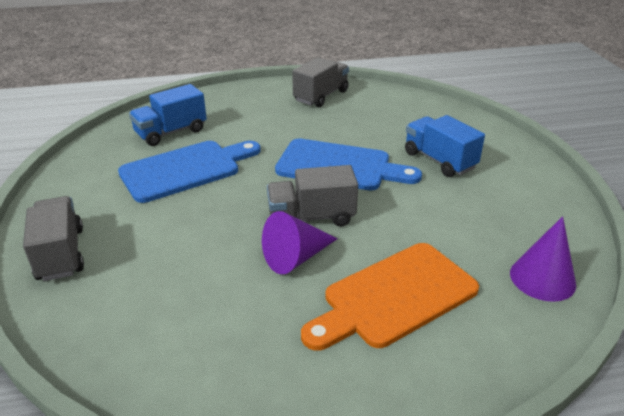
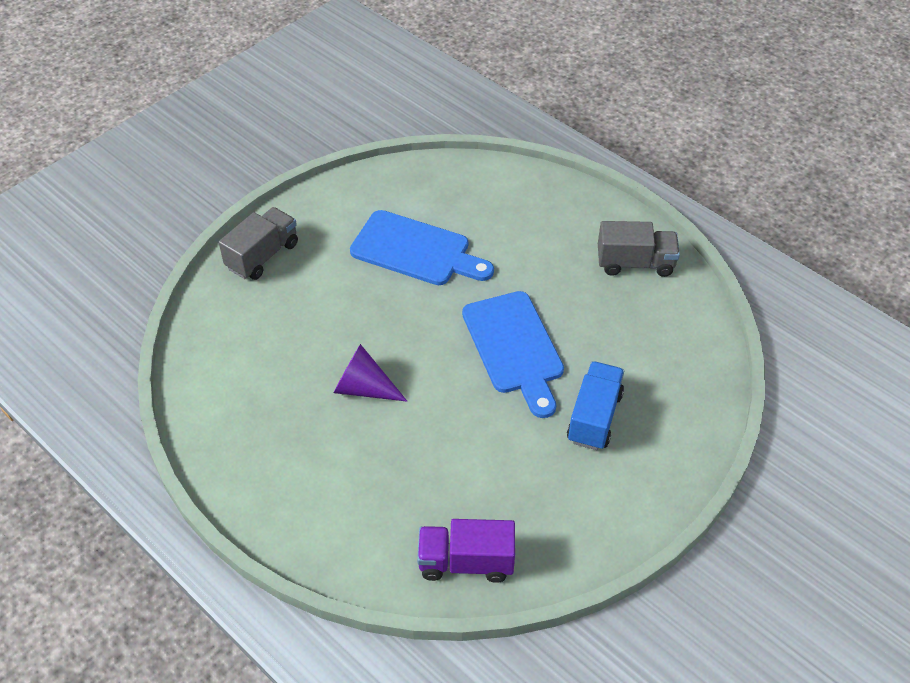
camera: 55 degrees right, 15 degrees up
blue truck [129,84,207,146] -> none
grey truck [267,165,358,226] -> none
orange cutting board [301,243,479,350] -> none
purple cone [510,216,576,302] -> purple truck [417,519,515,583]

